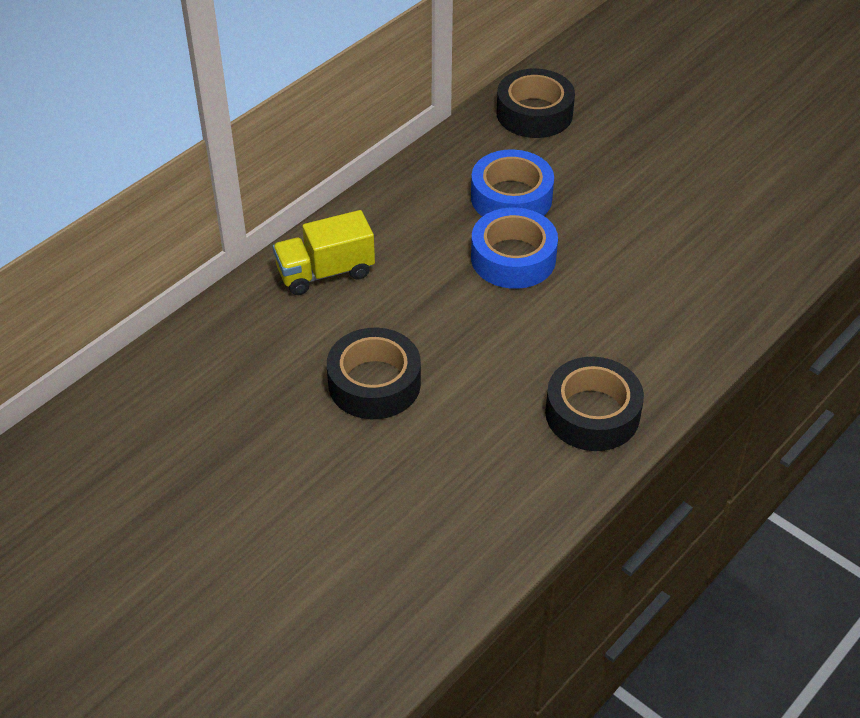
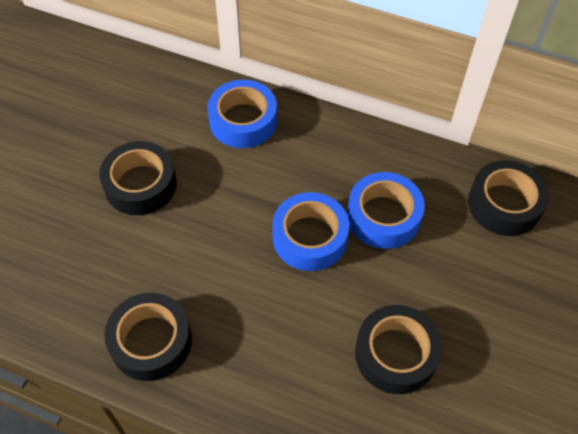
camera: 70 degrees right, 10 degrees up
yellow truck [273,210,375,295] -> blue tape [208,80,277,148]
none -> black tape [355,305,442,394]

